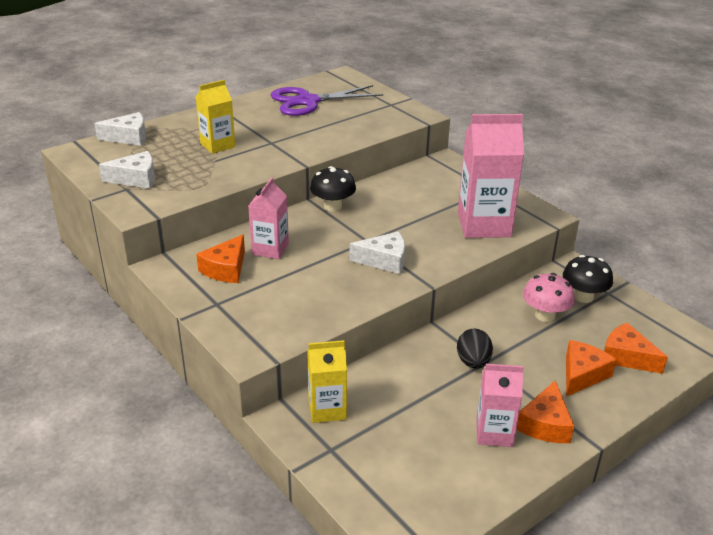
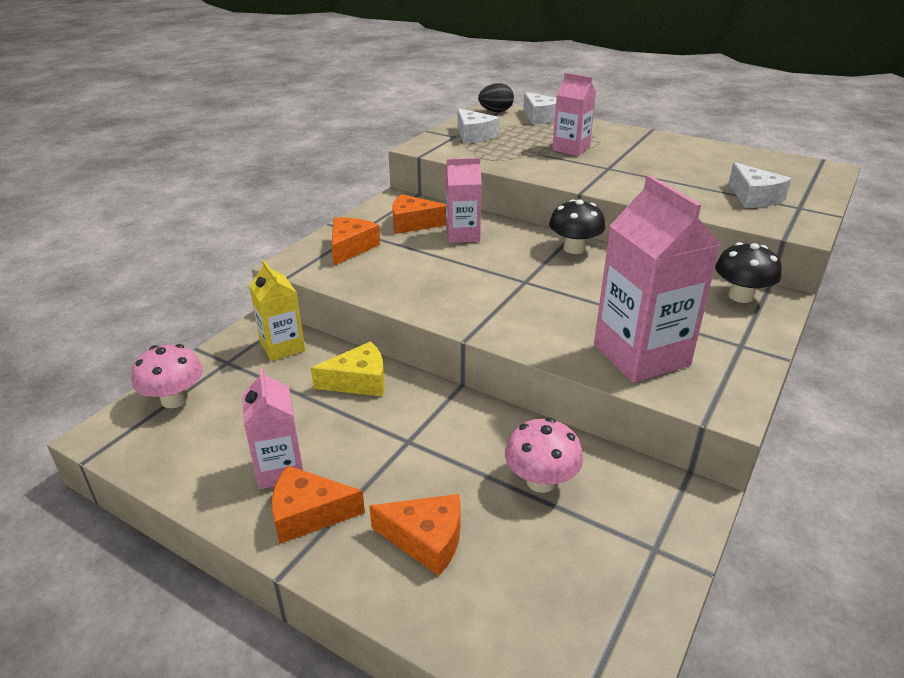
camera: 70 degrees right, 0 degrees up
yellow carton [196,80,235,154] -> pink carton [552,73,596,156]
purple scissors [271,85,383,116] -> none
white cheese [349,231,405,274] -> white cheese moved to [729,162,792,208]
black egg [457,328,493,369] -> black egg moved to [478,83,514,112]
black mushroom [563,255,613,303] -> black mushroom moved to [715,242,782,303]
orange cheese [604,323,668,374] -> orange cheese moved to [332,217,380,266]
none -> pink mushroom [131,344,203,408]
none -> yellow cheese [311,341,385,397]

